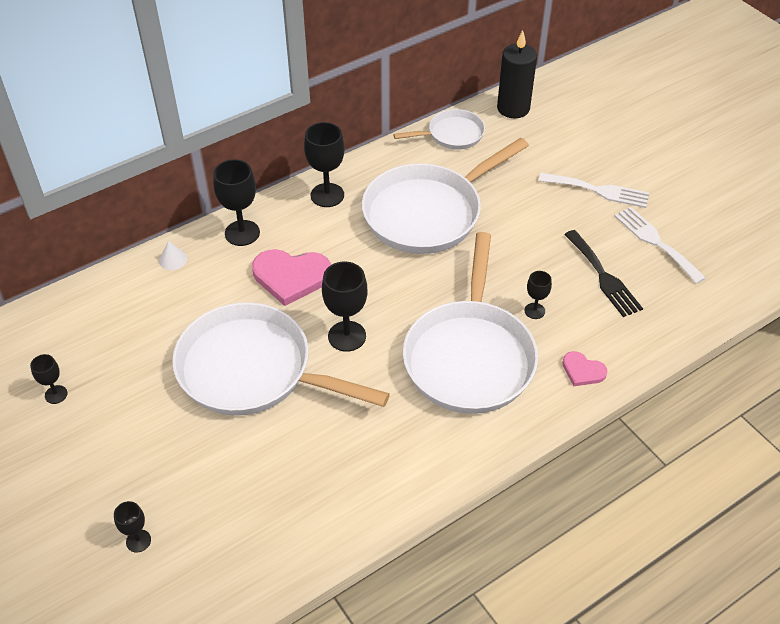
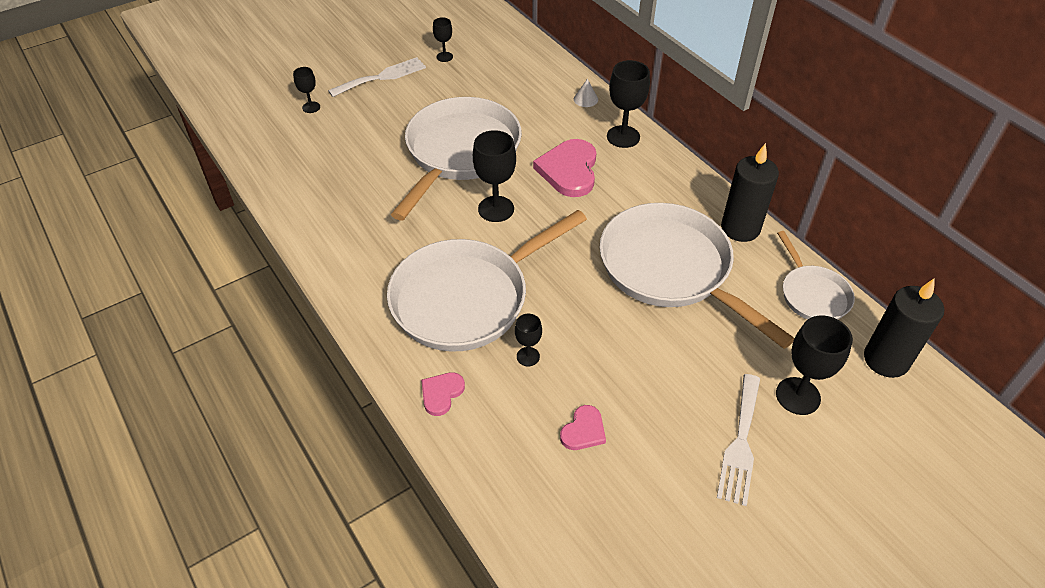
camera: 90 degrees right, 0 degrees up
black goblet [304,122,344,207] -> black goblet moved to [776,315,853,415]
white pan [403,232,538,414] -> white pan turned 45 degrees counterclockwise [387,210,587,352]
black fork [564,230,643,317] -> pink heart [560,405,606,450]
white fork [614,207,706,284] -> white fork moved to [328,57,426,97]
none -> black candle [721,143,779,242]

